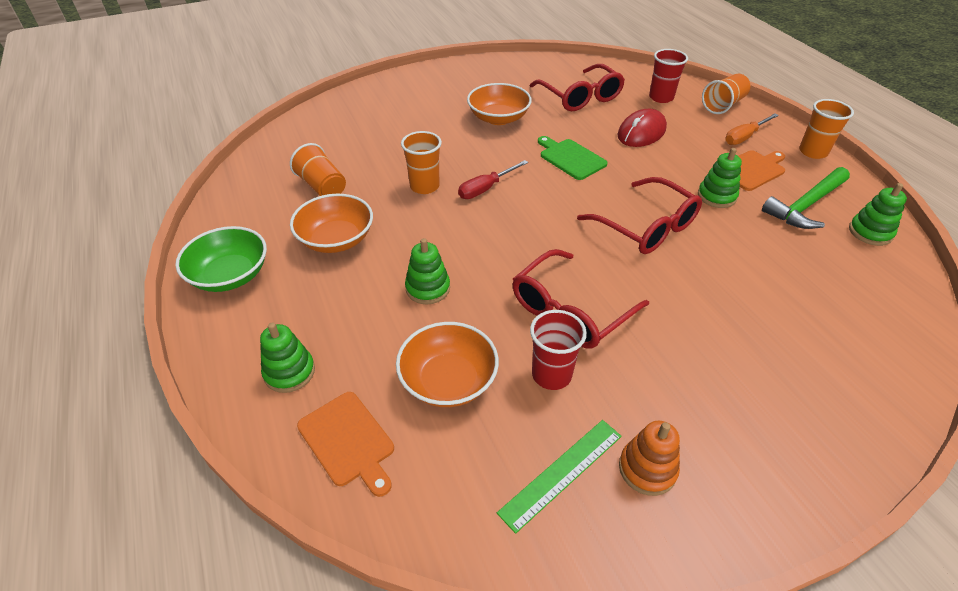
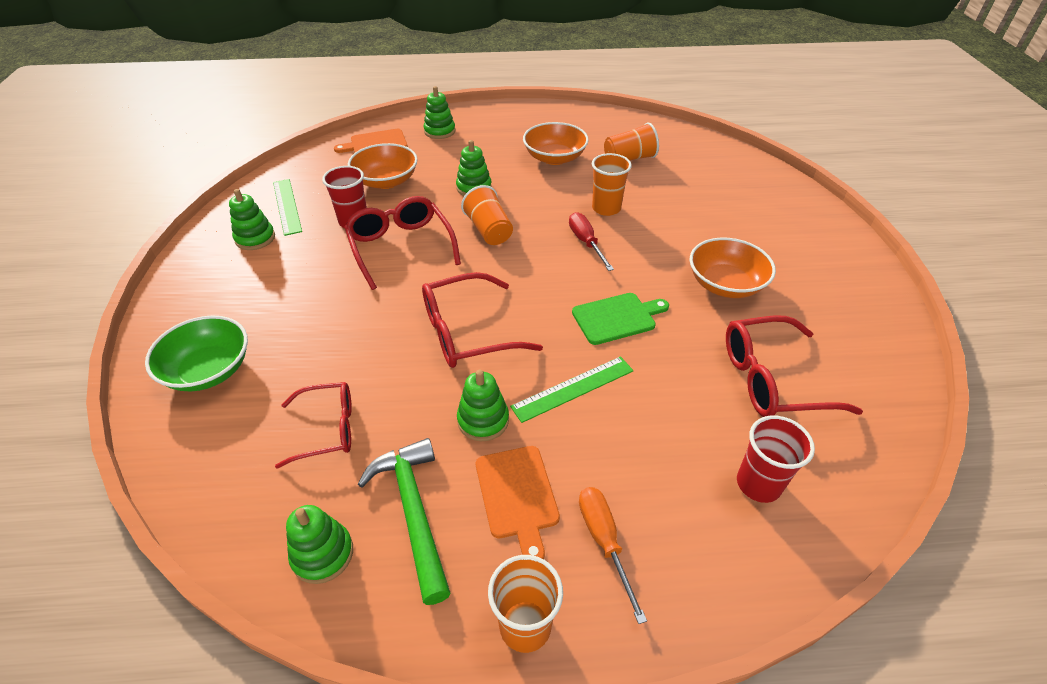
camera: 110 degrees right, 0 degrees up
green bowl [175,226,267,292] -> green bowl moved to [145,316,248,391]
red mouse [617,109,667,147] -> none
orange stacking toy [619,421,680,496] -> green stacking toy [229,189,275,250]
orange cup [702,74,750,114] -> orange cup moved to [461,185,513,245]
none -> red glasses [275,382,352,469]
none -> green ruler [510,356,633,423]

